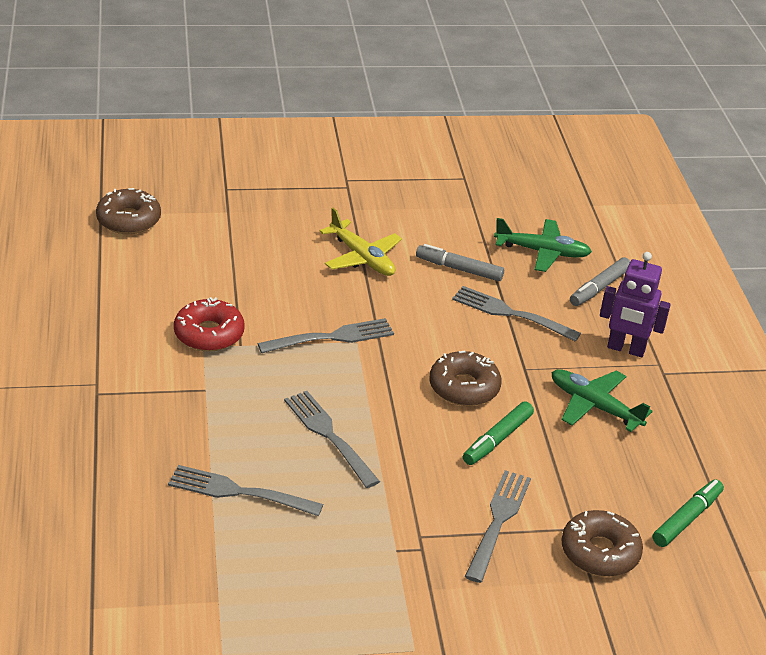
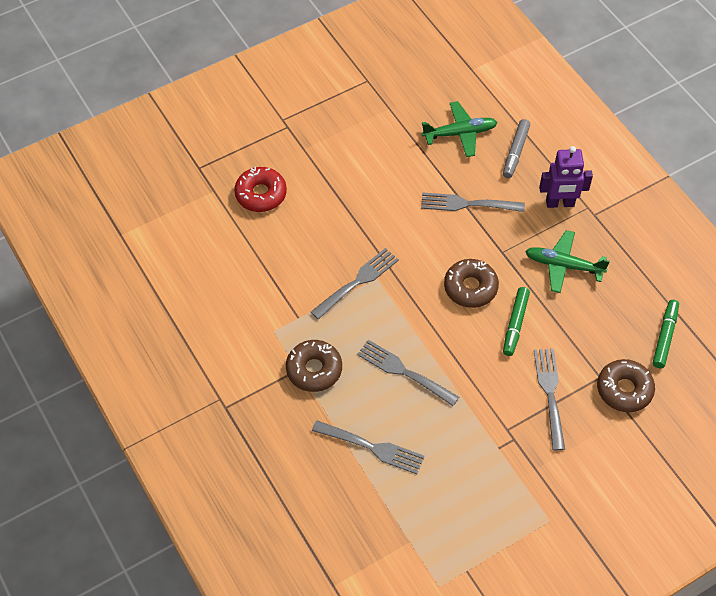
camera: 20 degrees left, 20 degrees up
brown donut [96,188,161,234] -> brown donut moved to [286,340,342,392]
grey fork [168,465,323,516] -> grey fork turned 150 degrees counterclockwise [312,420,425,474]
red donut [174,297,245,352] -> red donut moved to [234,167,287,212]
yellow plane [320,208,402,276] -> none
grey marker [416,244,504,281] -> none

